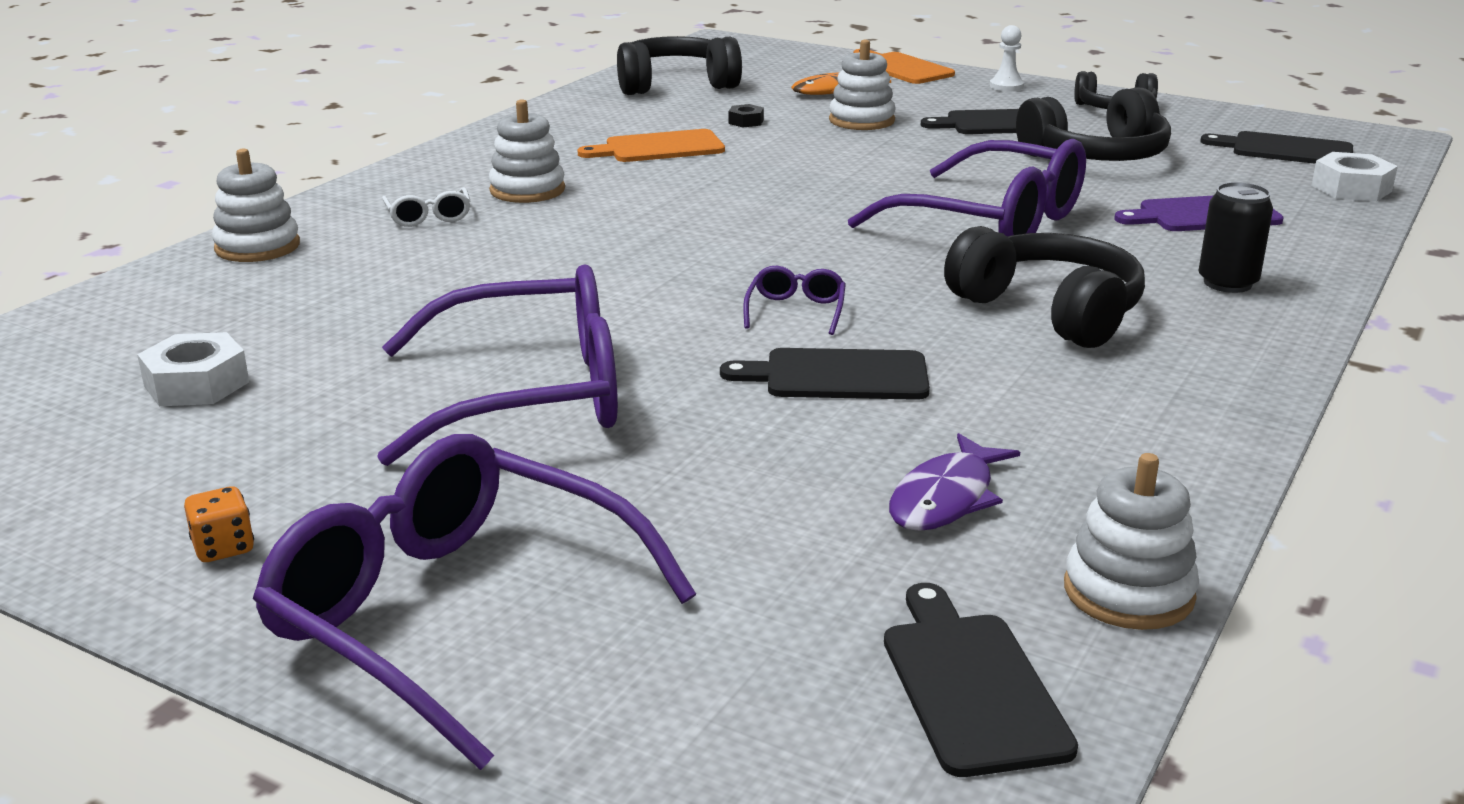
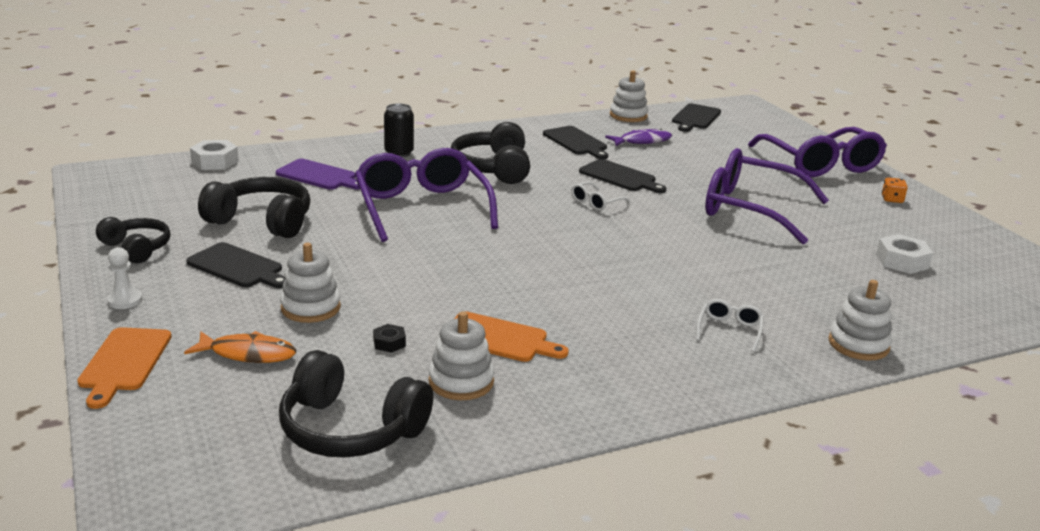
camera: 145 degrees left, 0 degrees up
white stacking toy [489,99,565,203] -> white stacking toy moved to [429,312,494,400]
purple glasses [743,266,846,335] -> white glasses [571,181,631,211]
black cutting board [1200,131,1353,164] -> black cutting board moved to [543,126,608,159]

